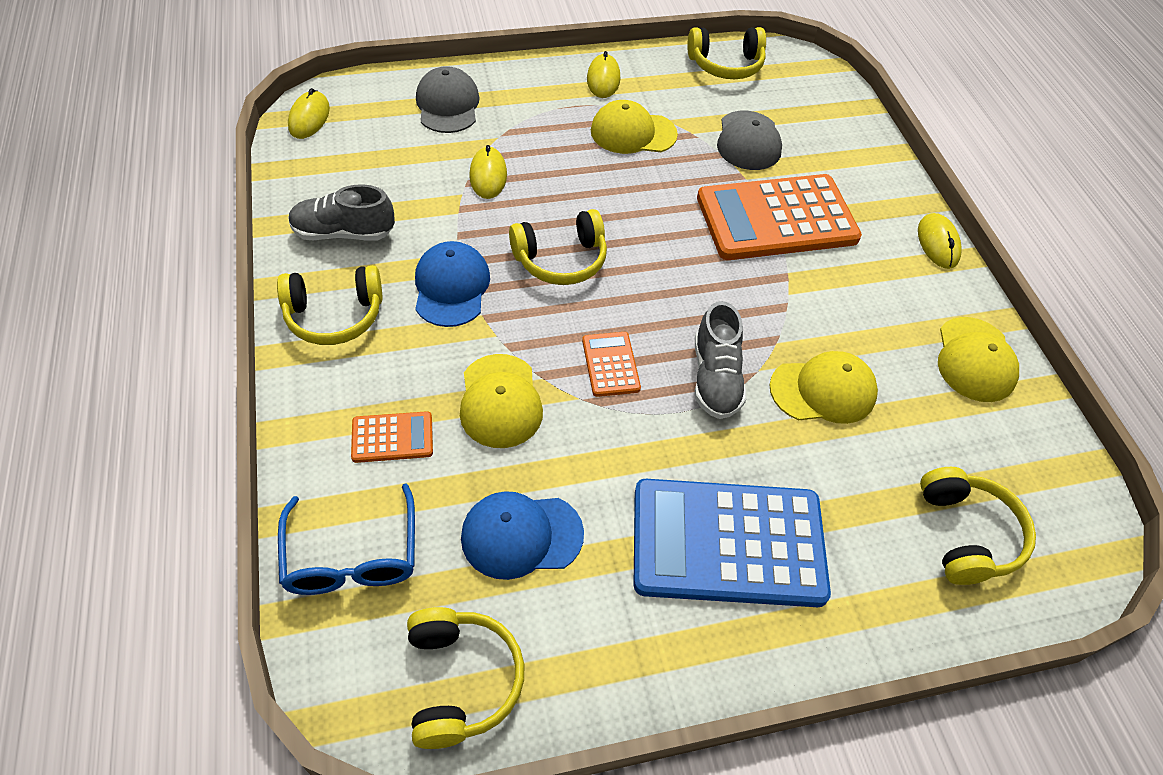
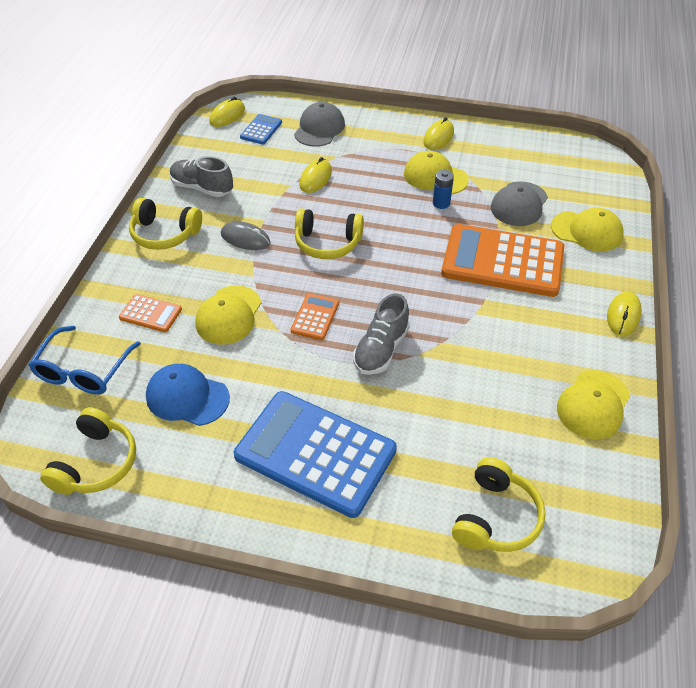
camera: 30 degrees right, 5 degrees down
blue cap [415,241,490,327] -> grey mouse [221,221,271,250]
yellow headphones [687,27,766,79] -> none
yellow cap [770,351,878,424] -> yellow cap moved to [551,208,624,252]
none -> blue calculator [240,114,282,145]
none -> blue battery [433,170,454,209]

